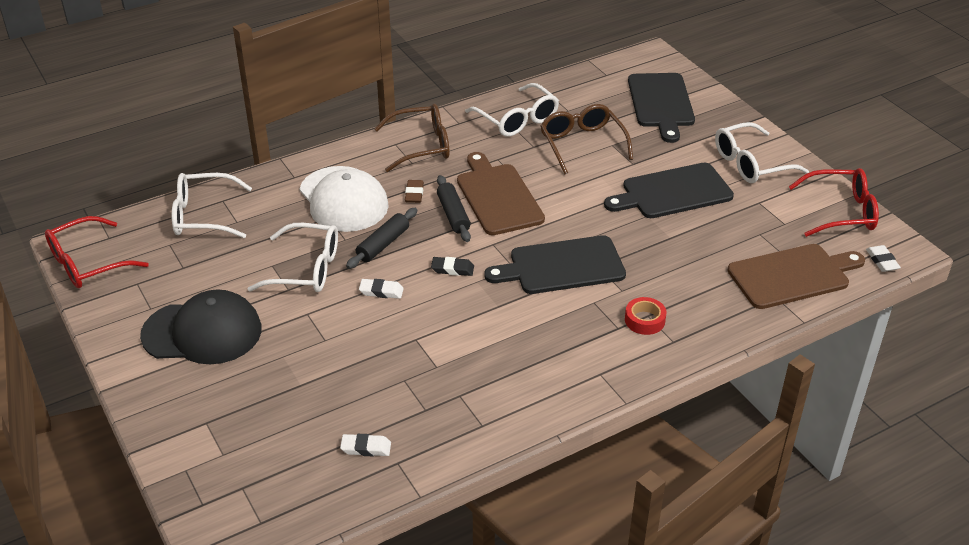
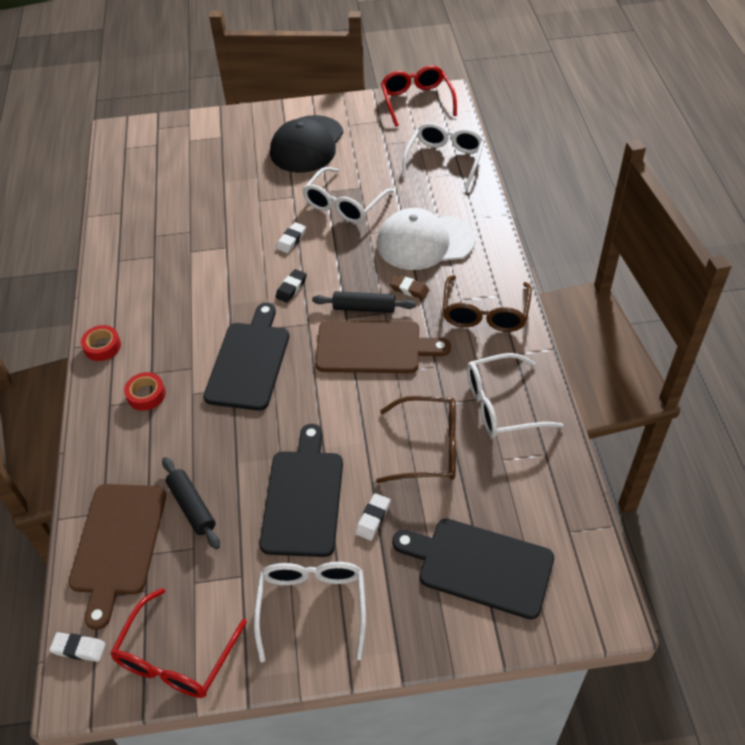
camera: 115 degrees right, 10 degrees up
white eraser [340,434,391,456] -> white eraser moved to [355,493,390,540]
black rolling pin [346,208,417,269] -> black rolling pin moved to [162,457,220,549]
none -> red tape [81,325,121,361]

